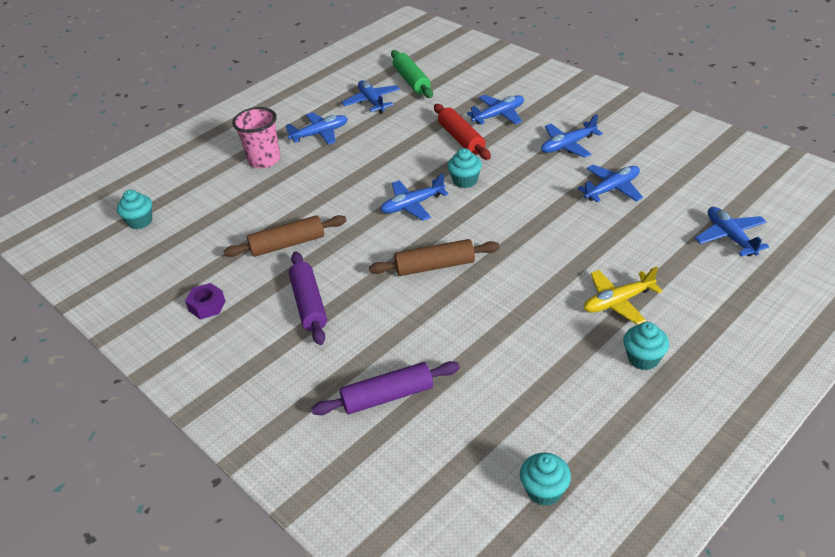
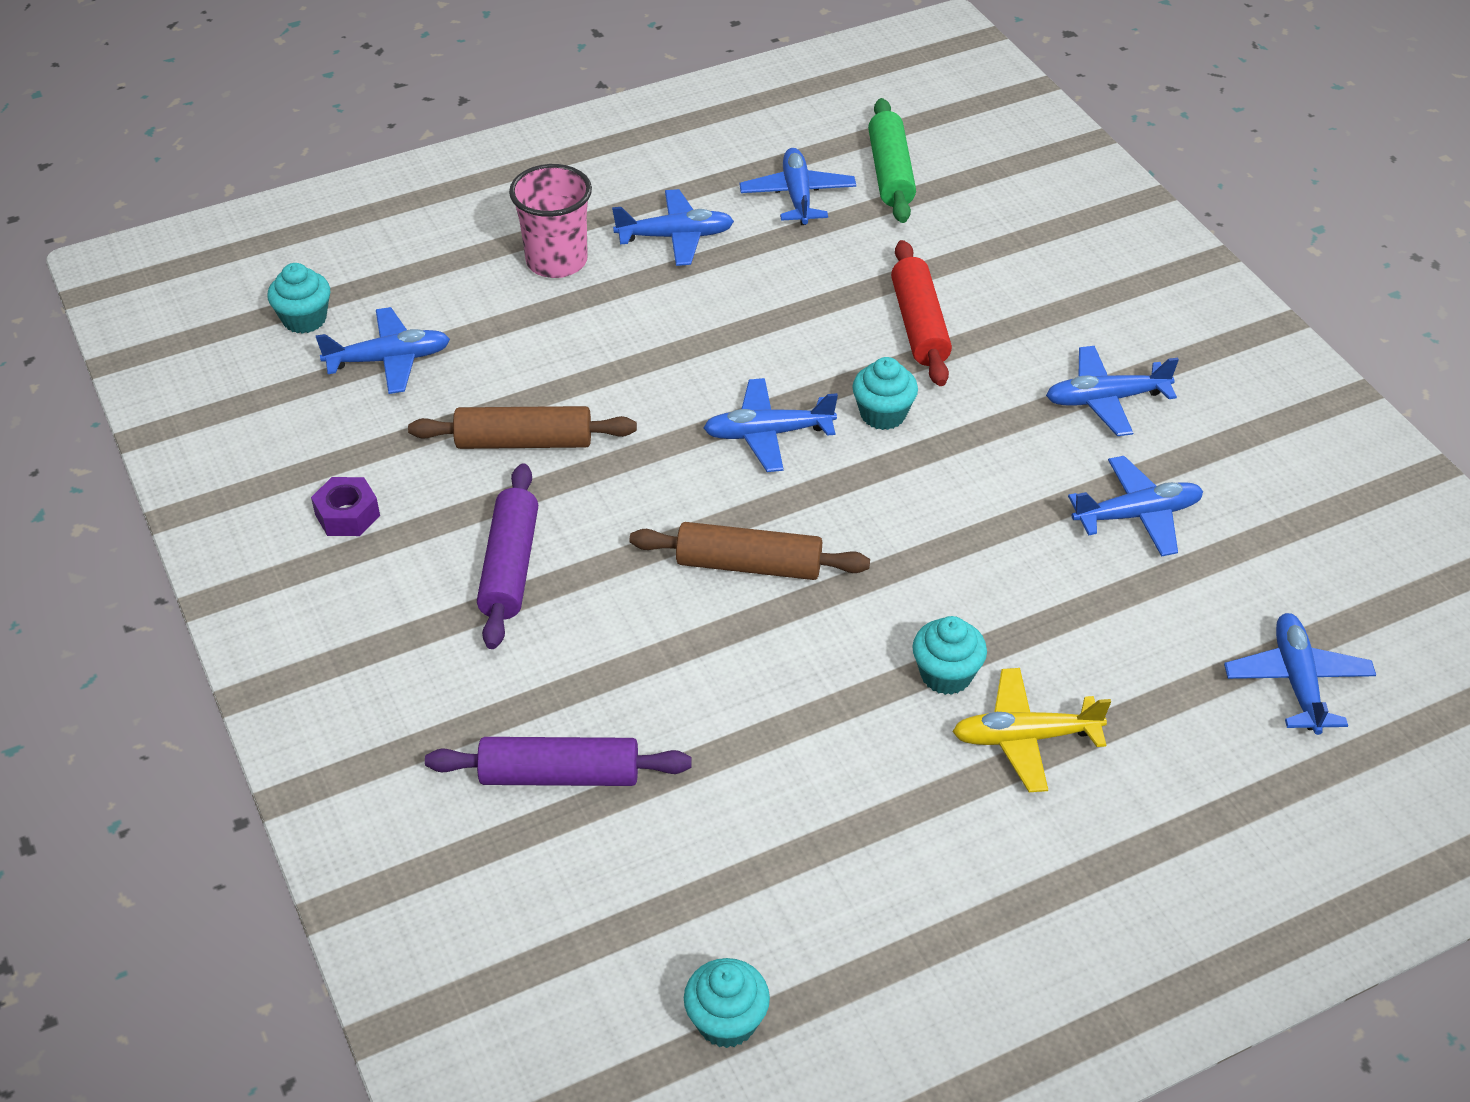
camera: 15 degrees right, 5 degrees up
blue plane [467,95,524,125] -> blue plane moved to [316,307,450,394]
turquoise cupcake [623,322,669,370] -> turquoise cupcake moved to [912,616,987,695]

